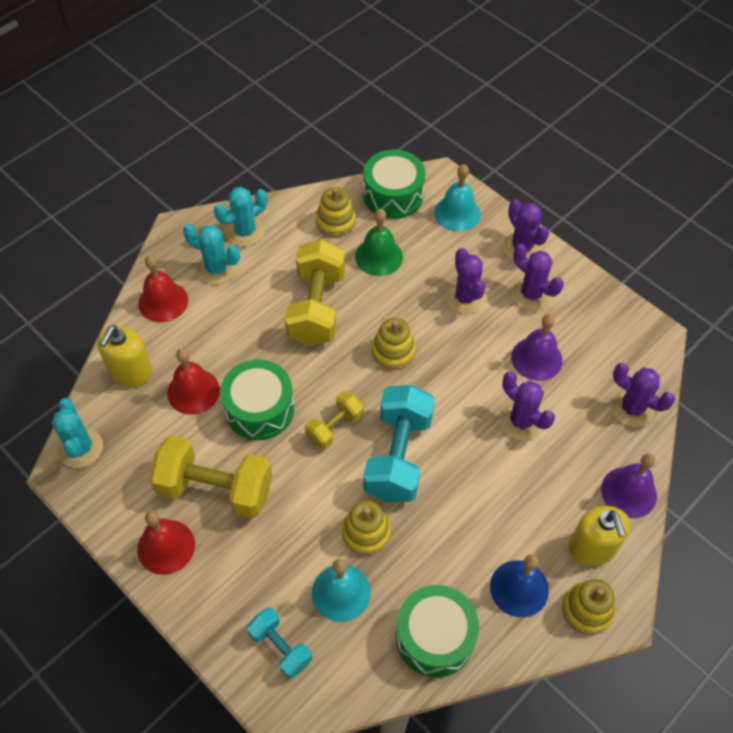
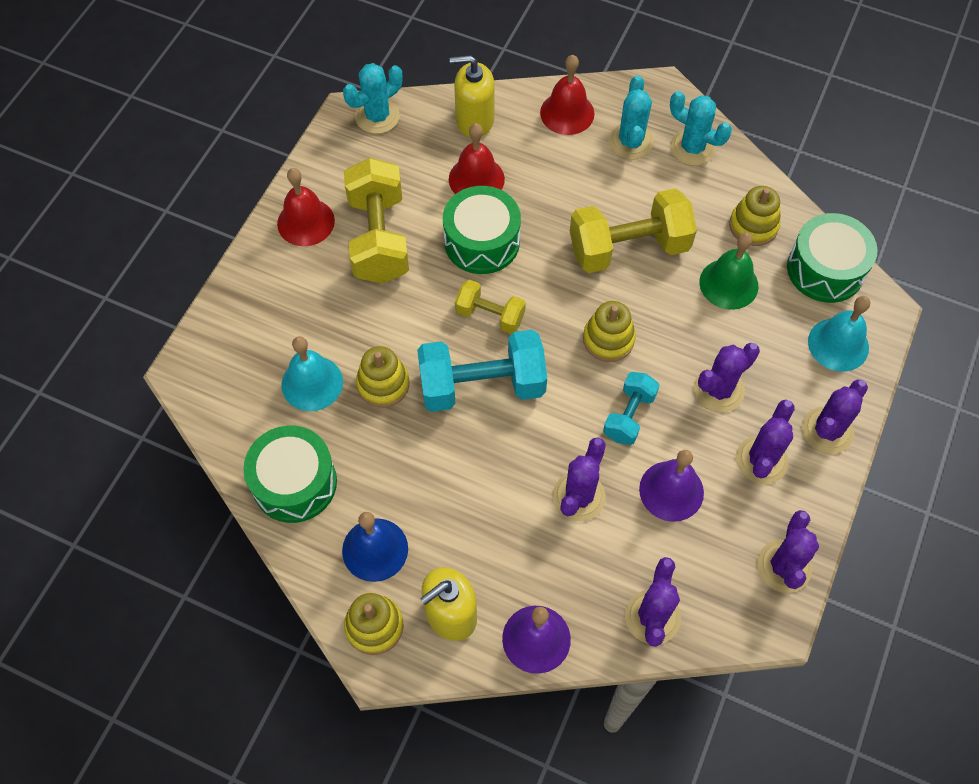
camera: 70 degrees right, 5 degrees up
turquoise dumbbell [247,607,312,679] -> turquoise dumbbell moved to [603,372,660,445]
none -> purple cactus [757,510,819,593]

